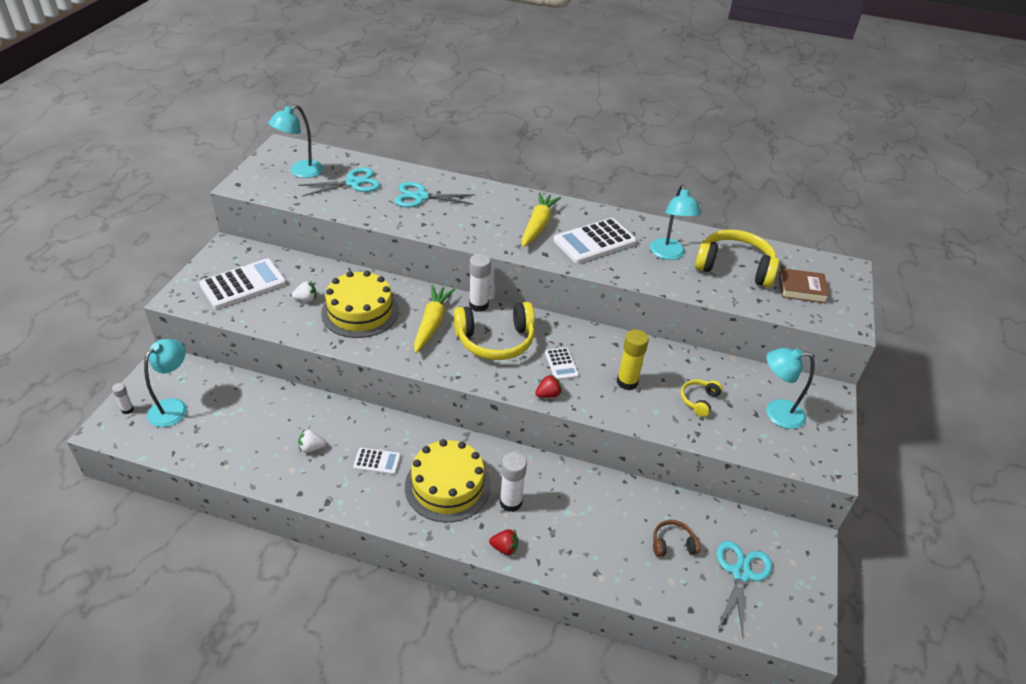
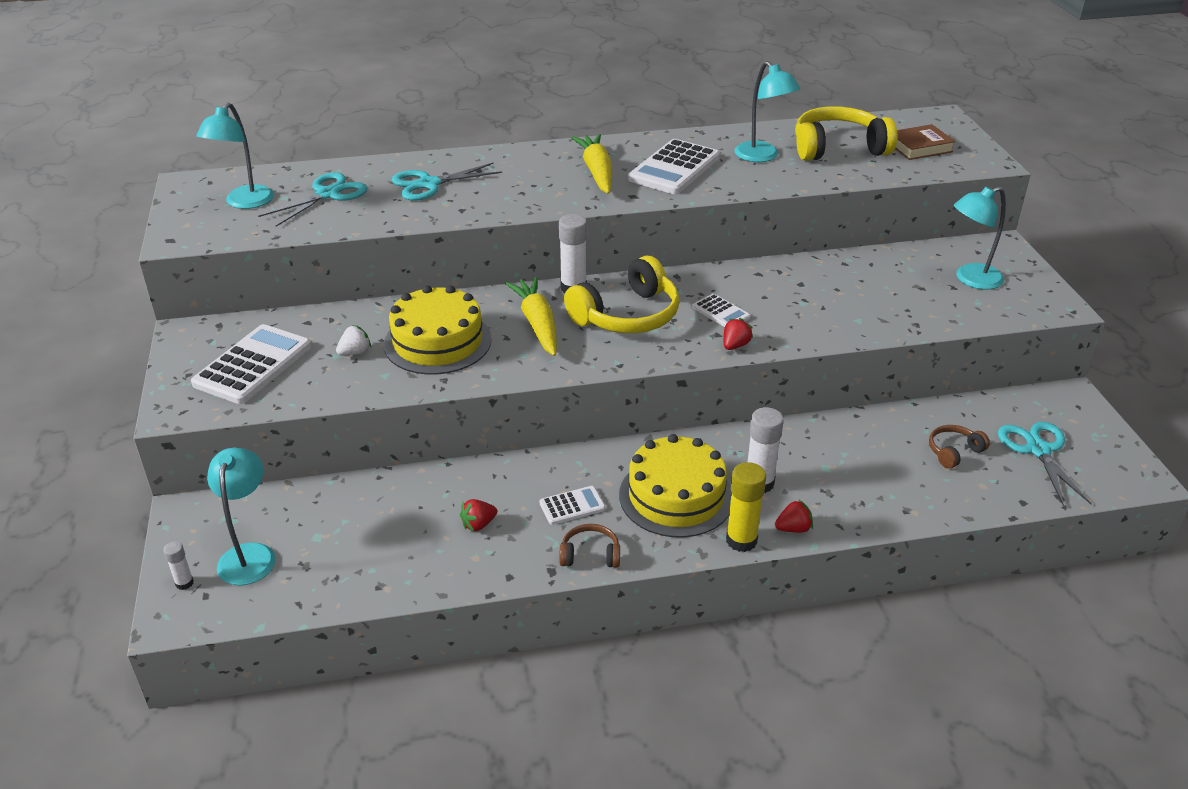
camera: 25 degrees left, 5 degrees down
white strawberry [298,429,326,453] -> red strawberry [460,499,497,532]
yellow glue stick [617,330,649,390] -> yellow glue stick moved to [726,462,766,552]
yellow headphones [681,379,723,417] -> none
none -> brown headphones [559,524,620,568]

